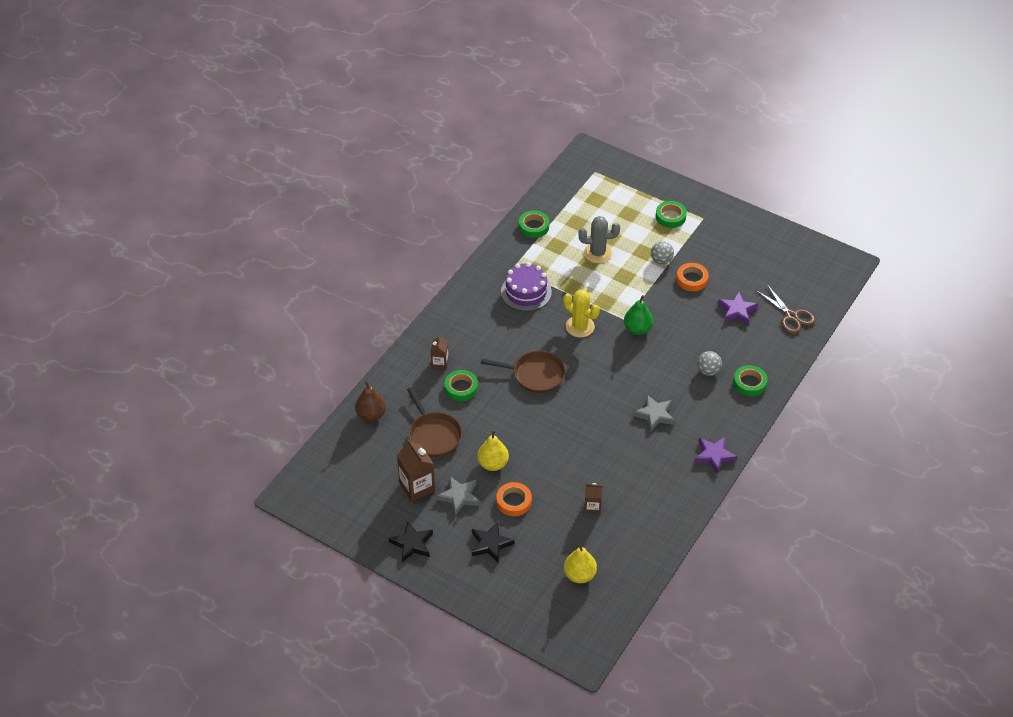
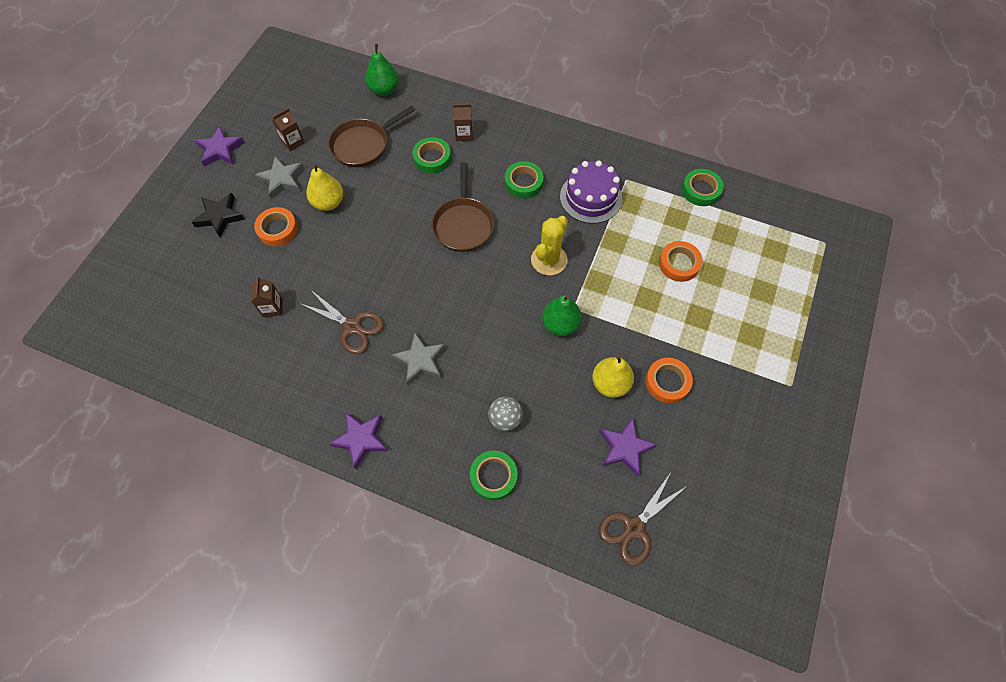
camera: 80 degrees right, 15 degrees up
brown pear [355,381,386,421] -> green pear [365,43,399,96]
black star [389,521,433,562] -> purple star [195,126,245,167]
brown carton [397,439,435,502] -> brown carton [272,108,305,151], size x0.59
yellow pear [564,546,597,583] -> yellow pear moved to [592,355,634,398]
grey cactus [578,216,620,263] -> orange tape [659,241,703,282]
grey ball [651,241,674,264] -> none
green tape [656,201,687,228] -> green tape moved to [505,161,543,199]
none -> brown scissors [298,289,384,354]

